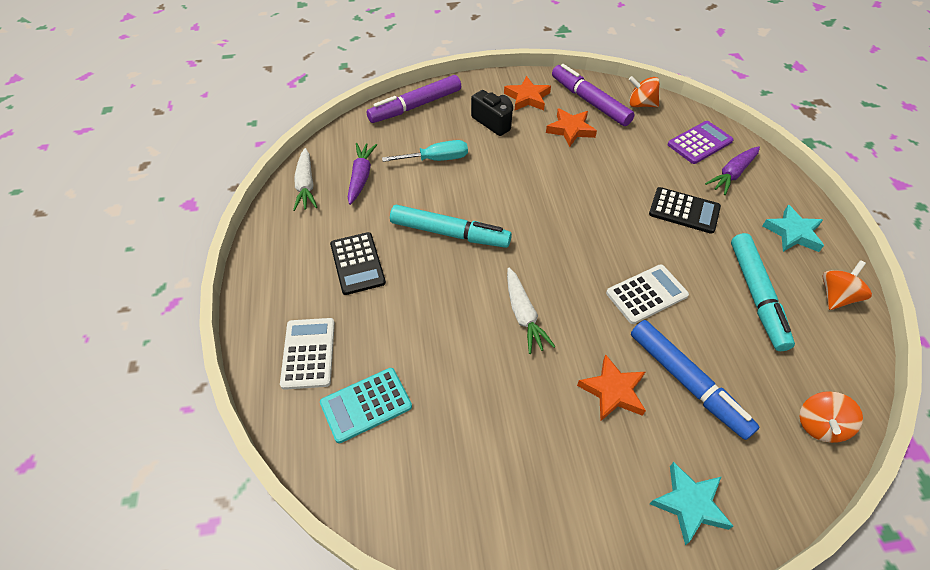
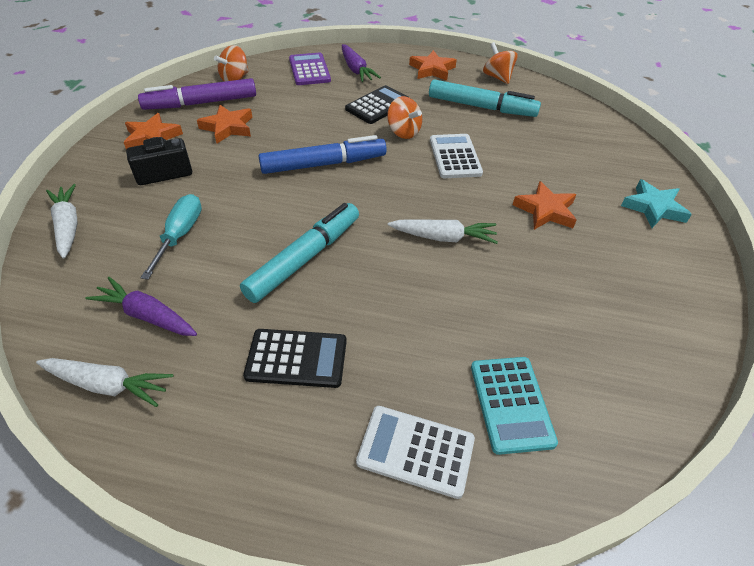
camera: 70 degrees left, 5 degrees down
purple marker [366,75,461,123] -> white carrot [46,184,78,259]
blue marker [631,320,759,440] -> blue marker moved to [259,135,387,174]
turquoise star [762,205,824,252] -> orange star [409,50,457,81]
orange spinning top [800,391,863,443] -> orange spinning top moved to [387,96,422,139]

